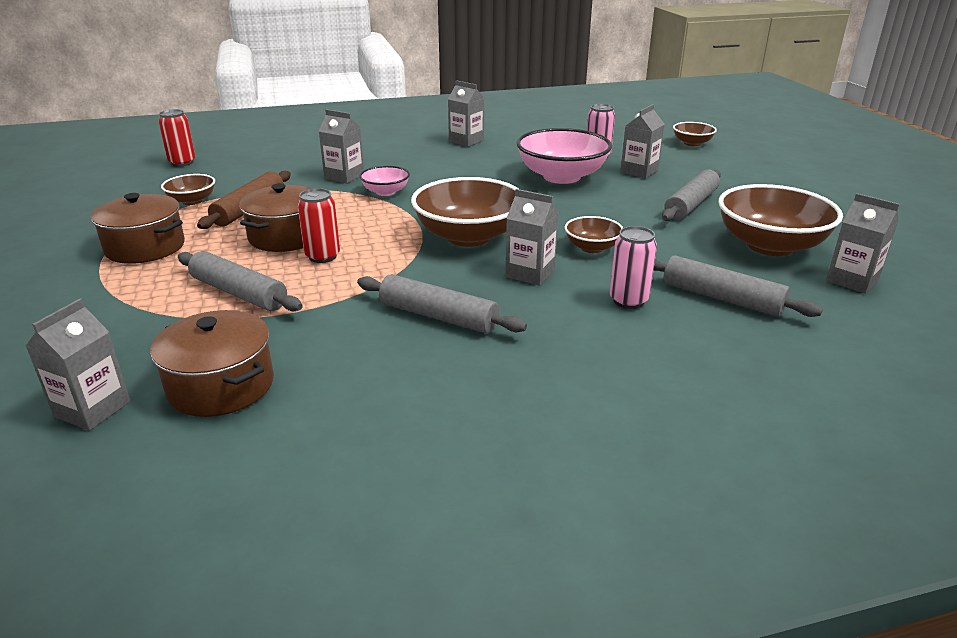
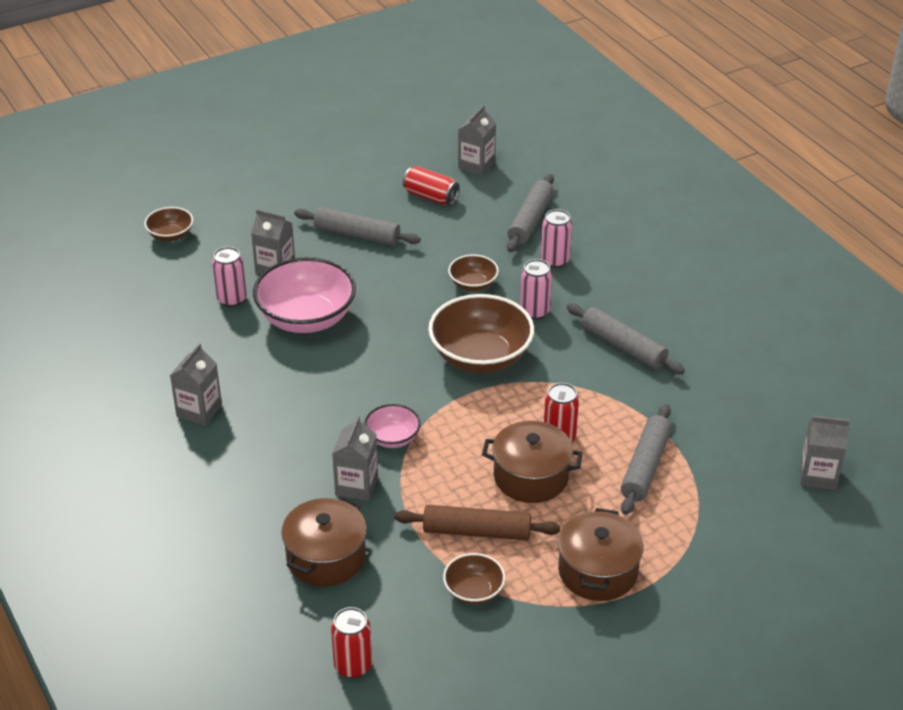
camera: 105 degrees left, 10 degrees up
brown pot [150,310,274,417] -> brown pot moved to [281,496,367,587]
grey rolling pin [357,274,527,334] -> grey rolling pin turned 60 degrees counterclockwise [566,303,685,374]
grey carton [505,189,559,286] -> pink can [520,259,552,320]
brown bowl [718,184,843,256] -> red can [403,166,459,205]

